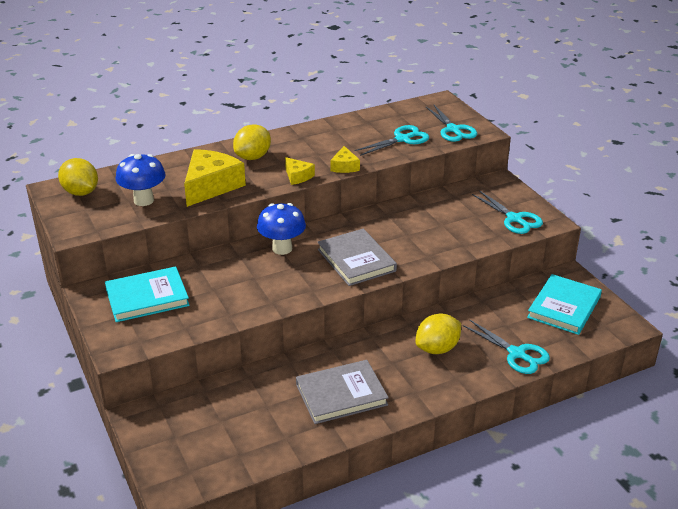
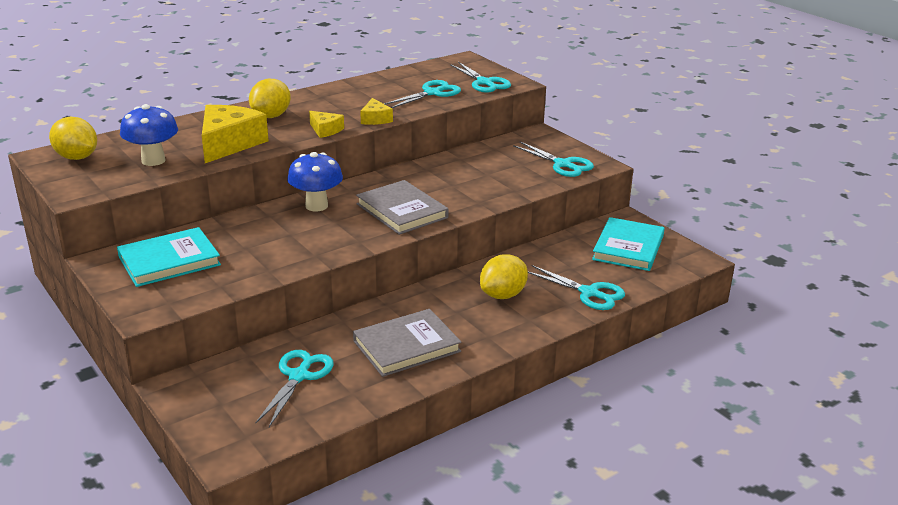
camera: 10 degrees left, 5 degrees down
none -> turquoise scissors [255,350,334,427]

